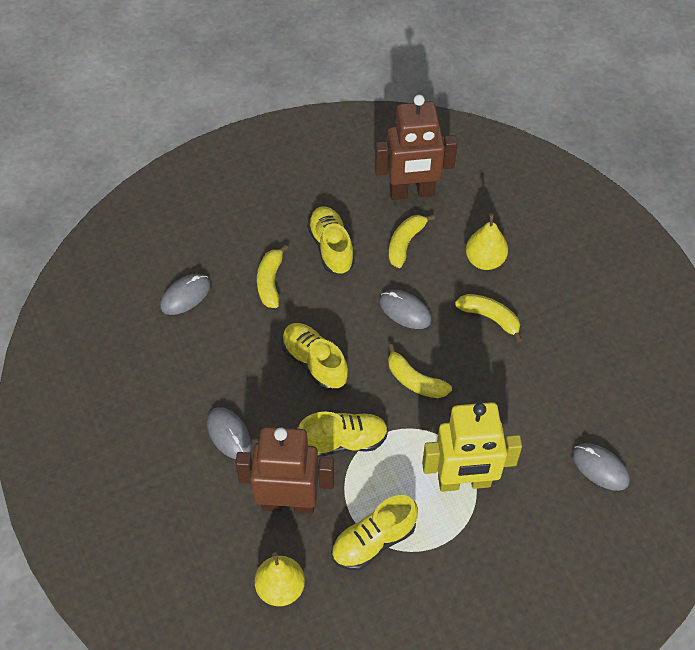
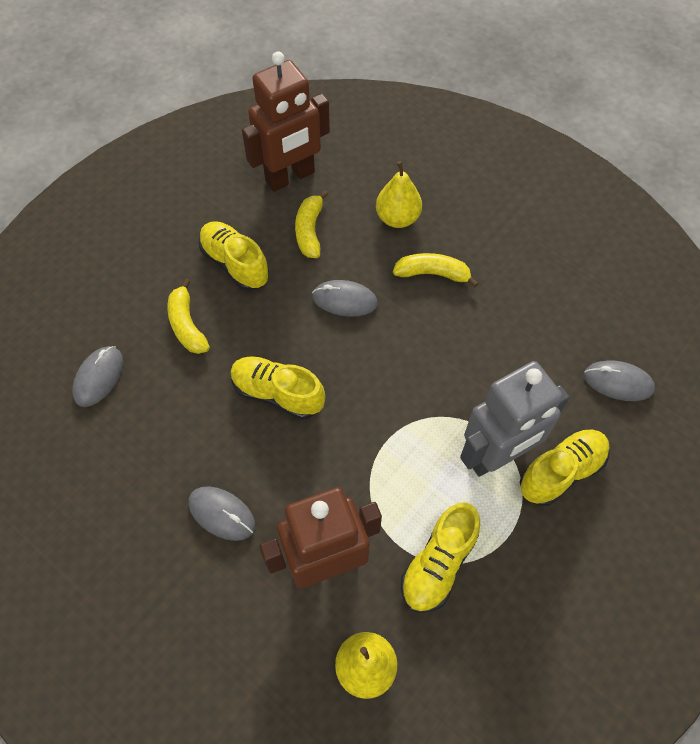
camera: 25 degrees left, 5 degrees up
yellow shoe [297,411,388,458] -> yellow shoe moved to [520,430,610,506]
yellow banana [388,344,452,398] -> none
yellow robot [422,402,522,492] -> grey robot [460,361,570,477]

